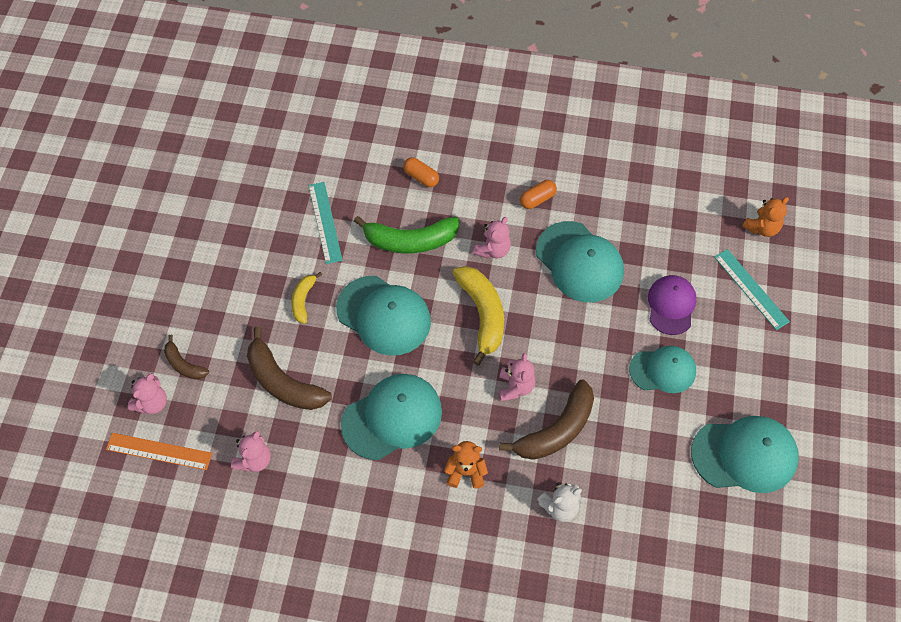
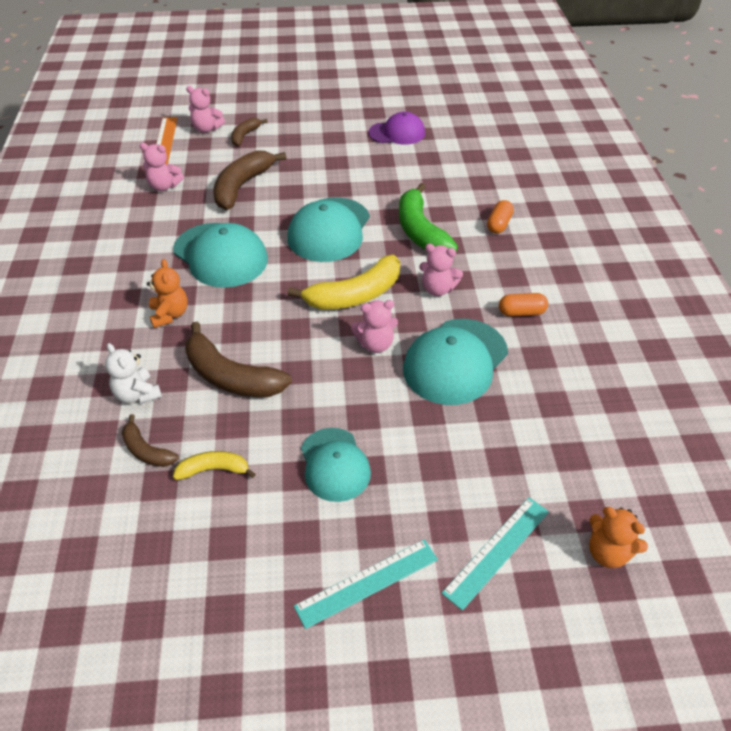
camera: 75 degrees right, 15 degrees down
yellow banana [291,272,322,324] -> yellow banana moved to [173,451,256,480]
turquoise ruler [308,182,343,264] -> turquoise ruler moved to [294,539,438,629]
pink teddy bear [499,353,535,401] -> pink teddy bear moved to [351,300,398,353]
orange capsule [520,180,557,209] -> orange capsule turned 45 degrees counterclockwise [499,293,548,316]
purple cap [648,275,697,335] -> purple cap moved to [369,112,425,145]
turquoise cap [691,416,799,493] -> none
none -> brown banana [122,414,179,467]

